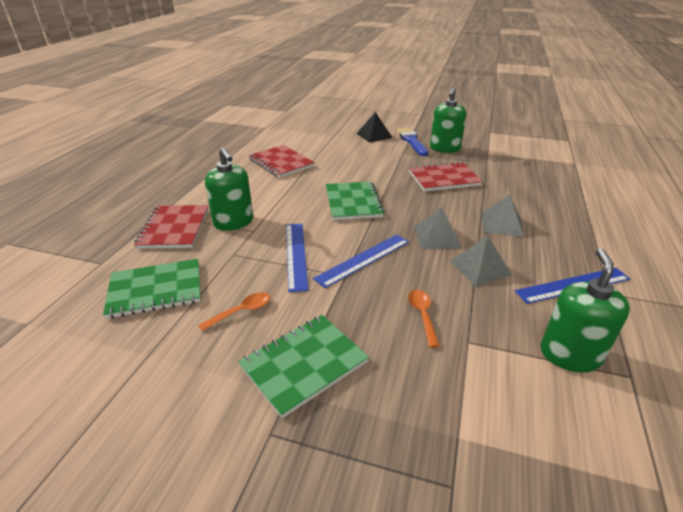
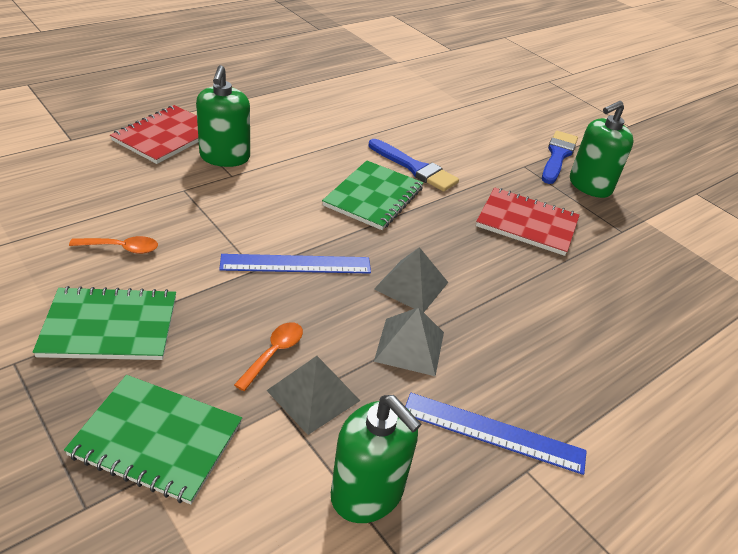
camera: 30 degrees right, 5 degrees up
green notebook [103,259,201,319] -> green notebook moved to [64,375,242,504]
red notebook [249,145,315,178] -> none
blue ruler [286,224,308,292] -> none
black pyramid [356,112,393,143] -> none
grey pyramid [482,194,524,237] -> grey pyramid moved to [266,356,360,435]
green soap dispenser [541,249,630,372] -> green soap dispenser turned 90 degrees clockwise [331,395,421,523]
none -> blue brush [368,139,459,192]

